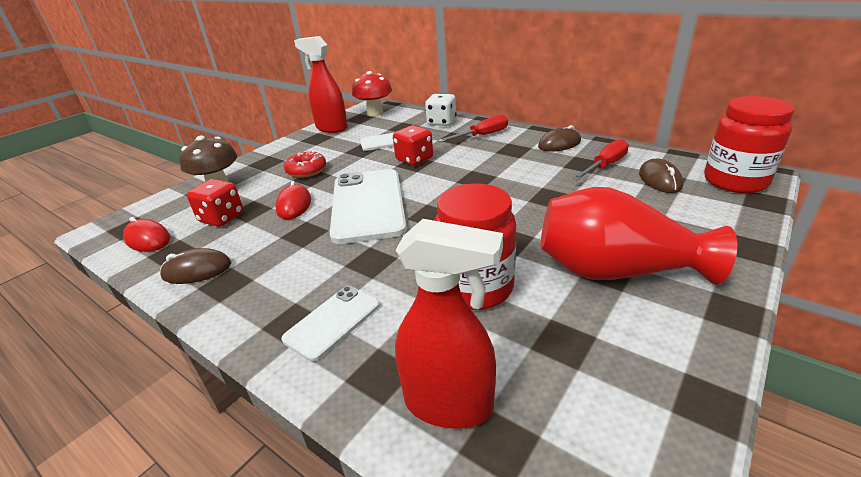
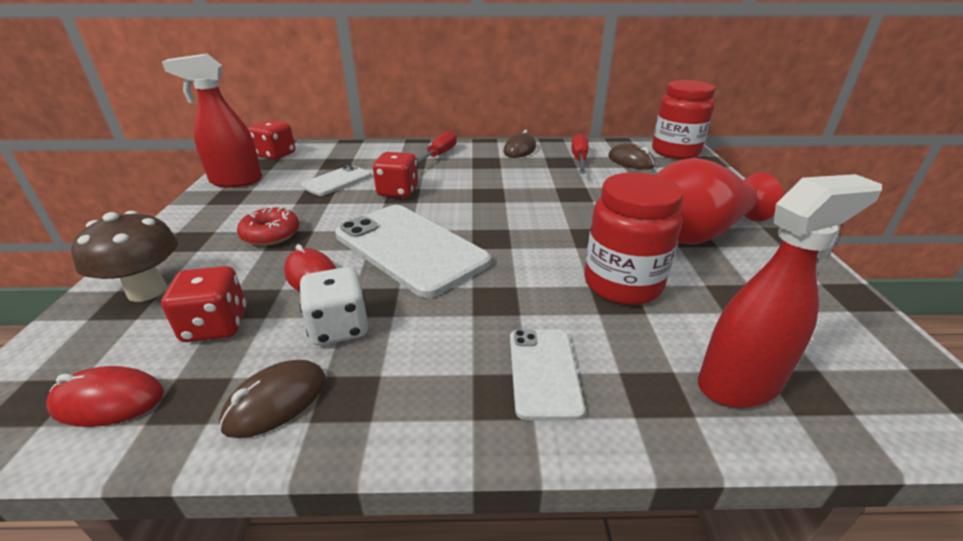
camera: 40 degrees left, 0 degrees up
red mushroom [352,71,392,116] -> red dice [248,120,295,160]
white dice [425,94,457,126] -> white dice moved to [299,267,368,346]

